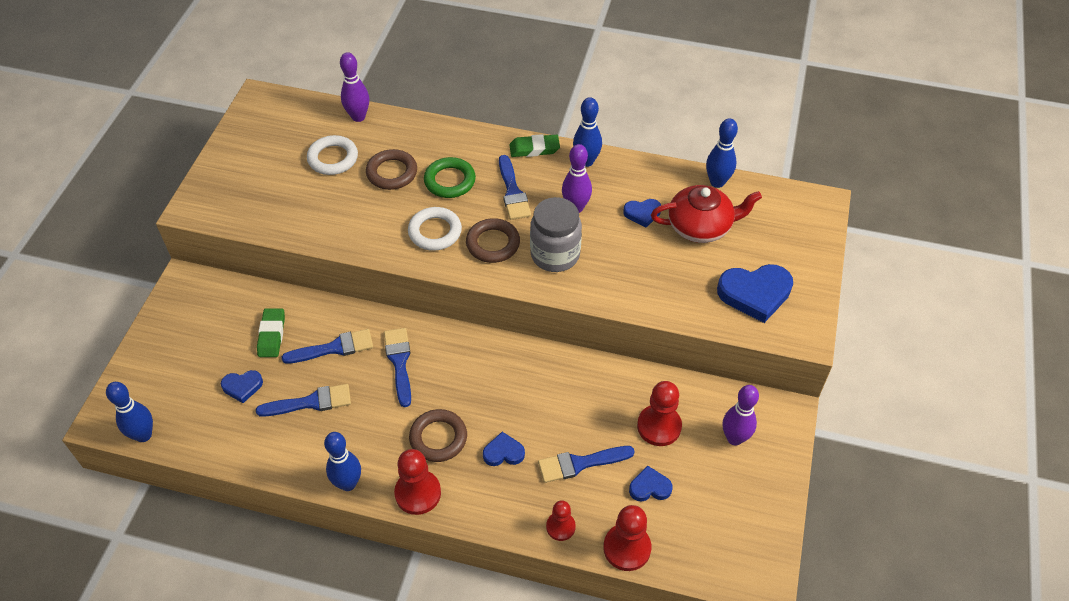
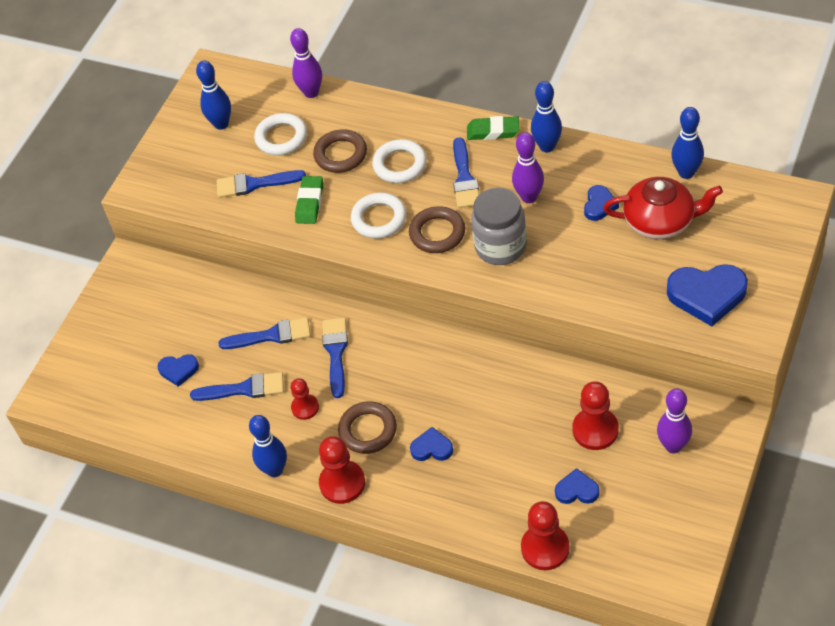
camera: 15 degrees right, 0 degrees up
blue bowling pin [106,382,153,442] -> blue bowling pin moved to [196,60,231,130]
green eraser [257,308,285,357] -> green eraser moved to [295,176,323,224]
green ring [424,157,476,198] -> white ring [372,139,427,183]
blue brush [538,446,635,483] -> blue brush moved to [217,170,306,198]
red pawn [546,500,576,541] -> red pawn moved to [291,378,319,420]
blue heart [623,199,661,227] -> blue heart turned 75 degrees counterclockwise [584,185,619,221]

